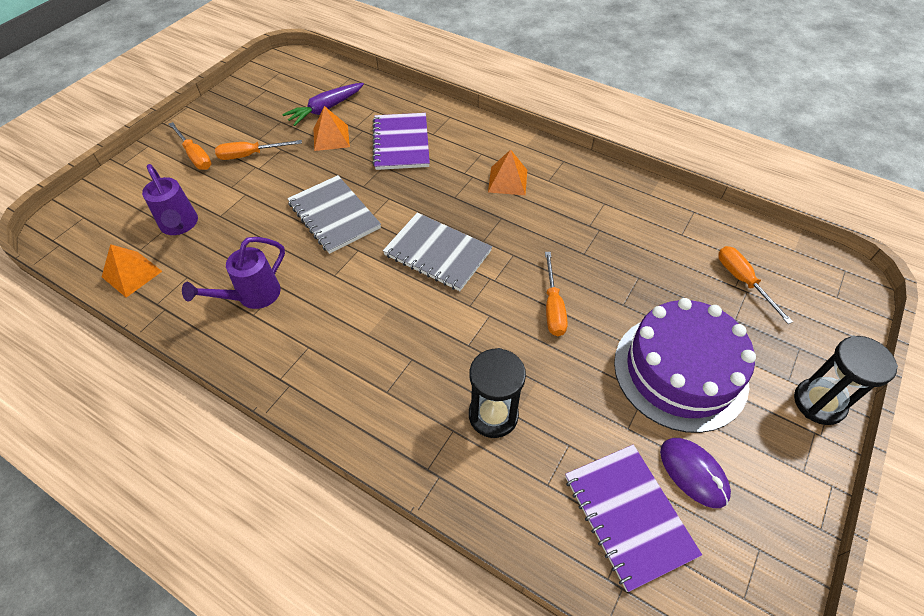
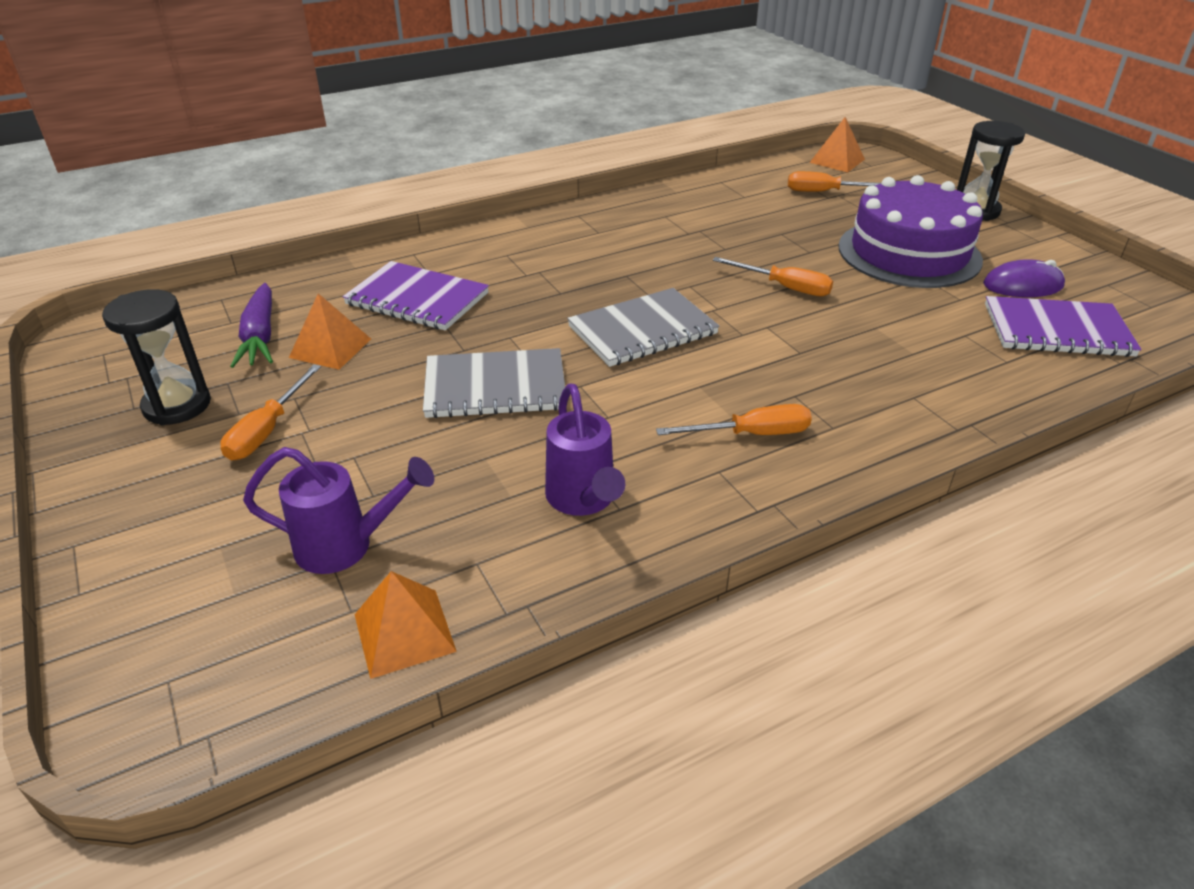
camera: 60 degrees left, 15 degrees down
orange screwdriver [169,122,212,170] -> orange screwdriver moved to [656,404,812,435]
black hourglass [469,348,526,438] -> black hourglass moved to [102,289,211,425]
orange pyramid [488,149,527,195] -> orange pyramid moved to [809,117,865,172]

